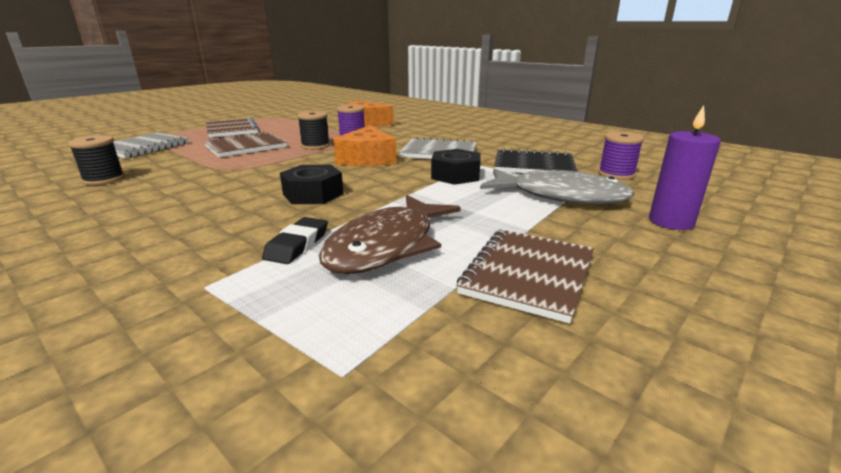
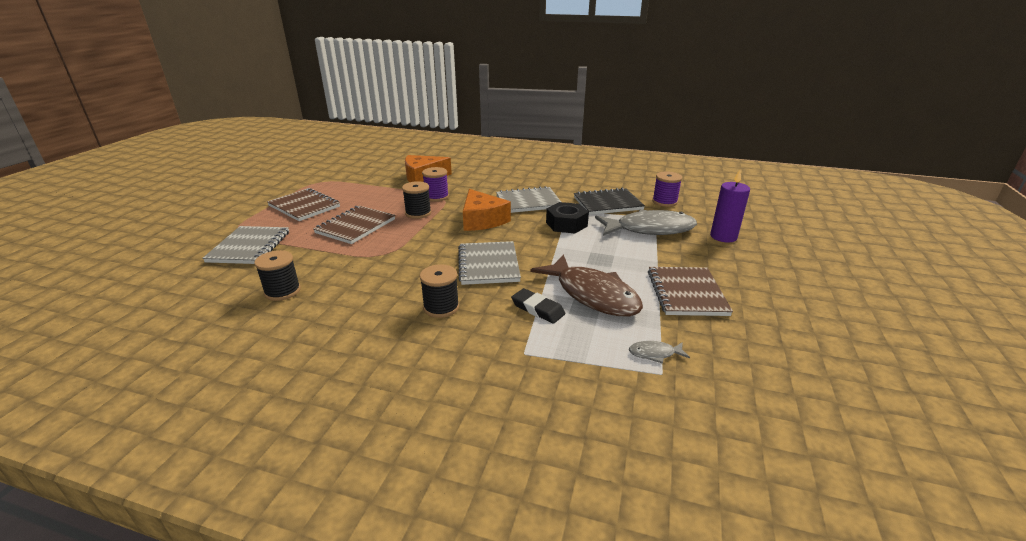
camera: 25 degrees left, 5 degrees up
black eraser [262,217,328,264] -> black eraser turned 45 degrees counterclockwise [511,288,565,324]
black nut [280,165,344,204] -> grey notebook [458,241,521,285]
brown fish [319,195,461,274] -> brown fish turned 45 degrees counterclockwise [530,254,643,317]
none -> black spool [420,264,459,318]
none -> grey fish [629,341,690,364]

